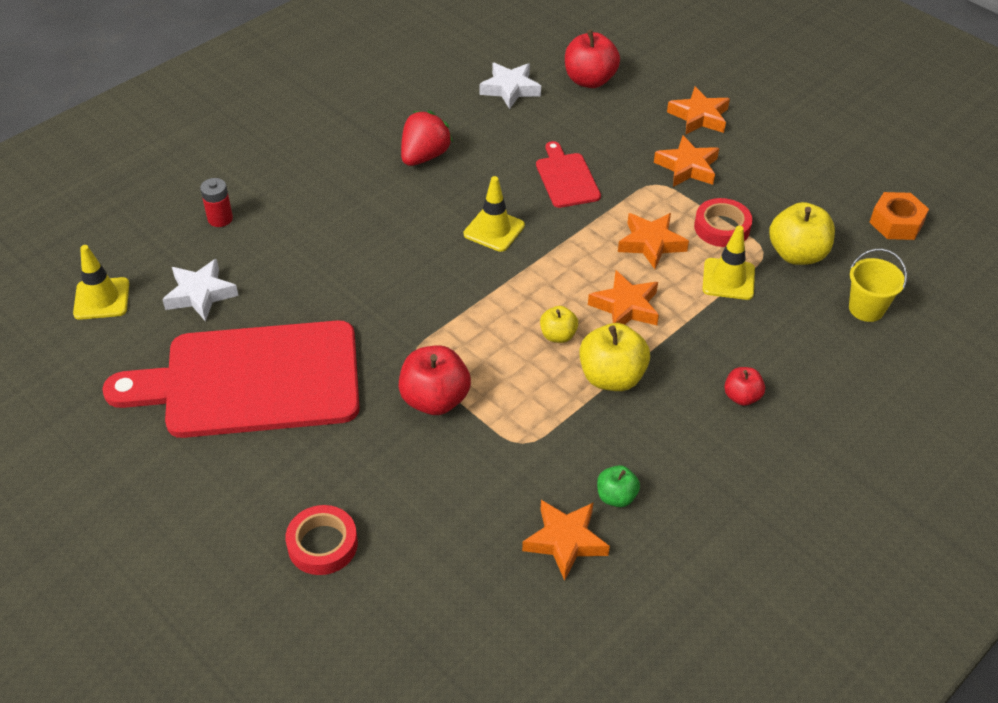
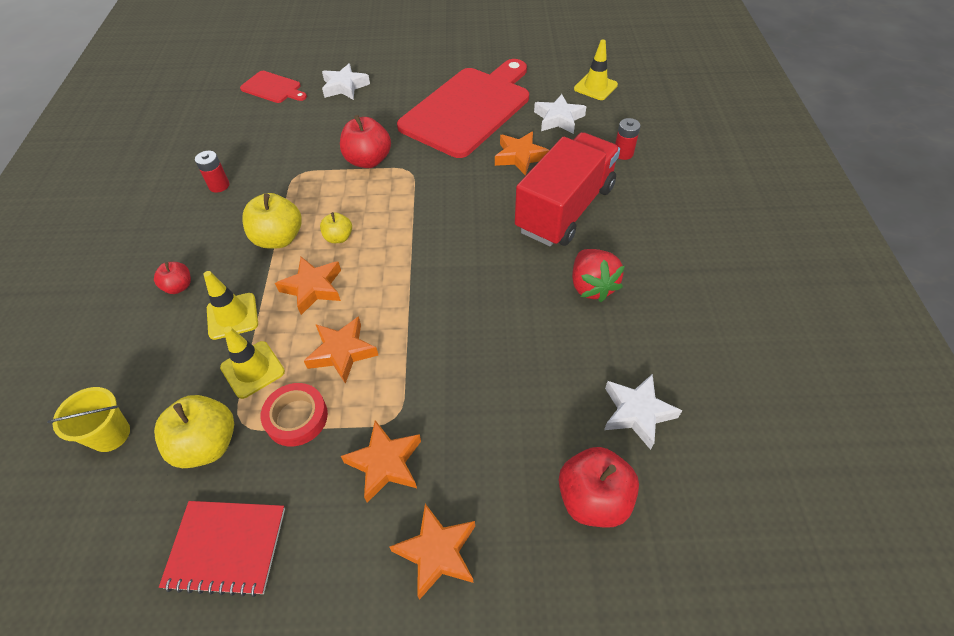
camera: 135 degrees right, 5 degrees up
red tape [286,505,358,575] -> white star [322,63,370,100]
yellow traffic cone [464,176,525,252] -> yellow traffic cone moved to [203,271,258,340]
orange star [522,500,610,581] -> orange star moved to [495,131,549,176]
red cutting board [536,141,601,208] -> red cutting board moved to [240,71,307,103]
green apple [597,465,640,507] -> red battery [195,151,229,193]
orange nut [869,192,929,240] -> none
none -> red notebook [159,501,285,597]
none -> red truck [515,132,620,246]

